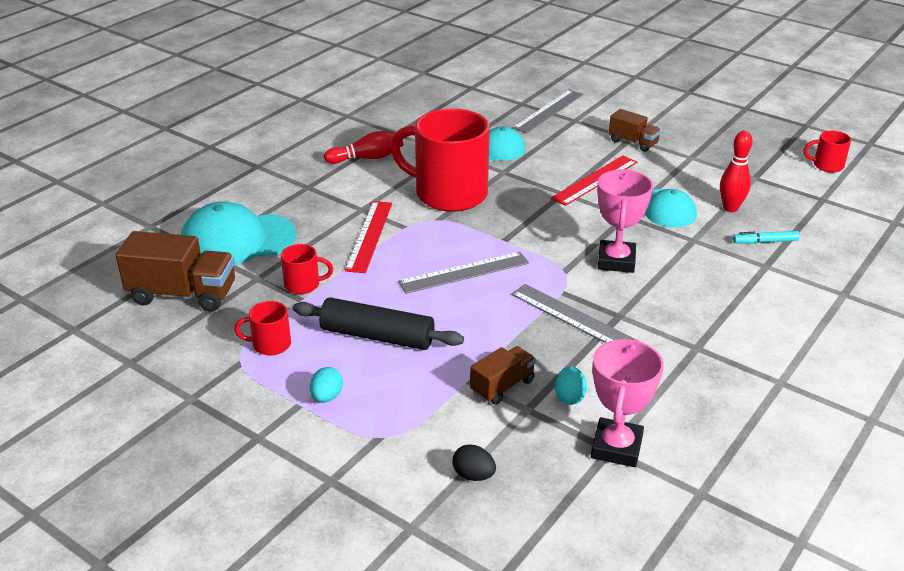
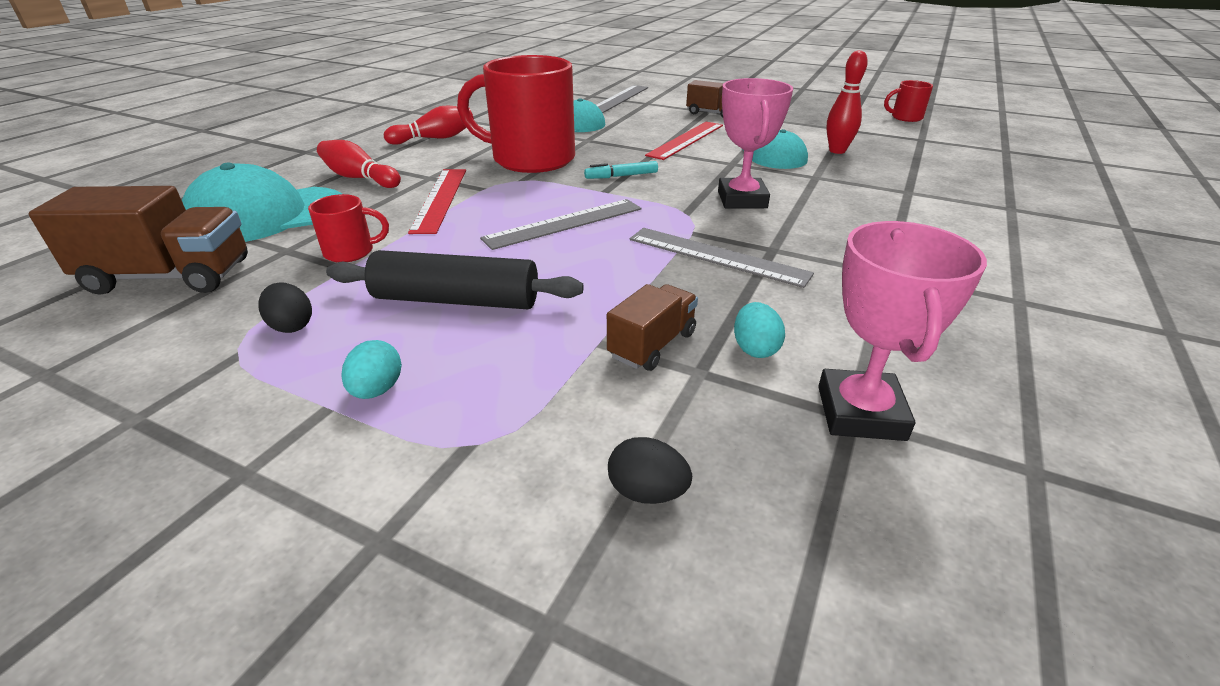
camera: 10 degrees left, 0 degrees up
red mug [234,301,291,355] -> black egg [258,283,312,333]
turquoise marker [733,231,800,244] -> turquoise marker moved to [584,161,658,179]
none -> red bowling pin [317,140,401,188]

